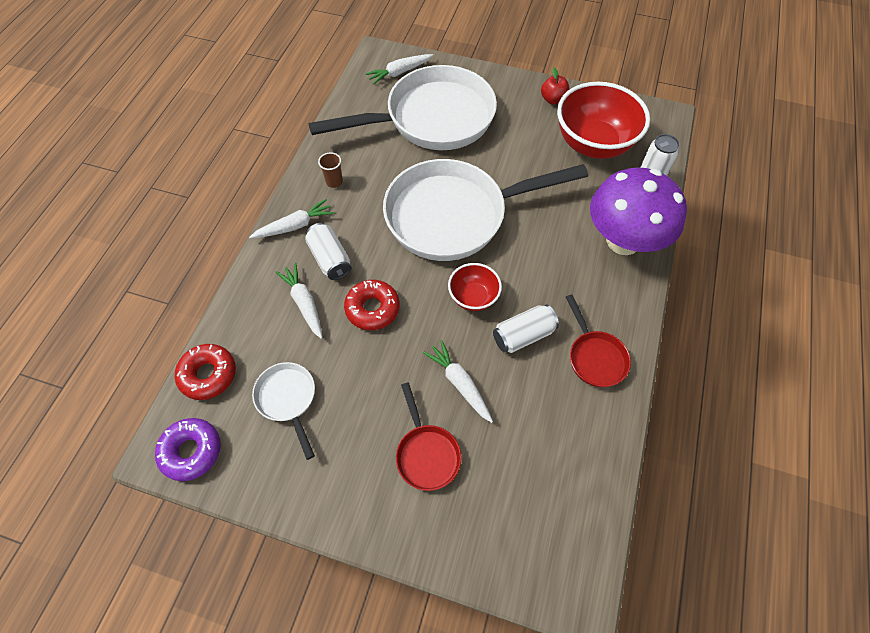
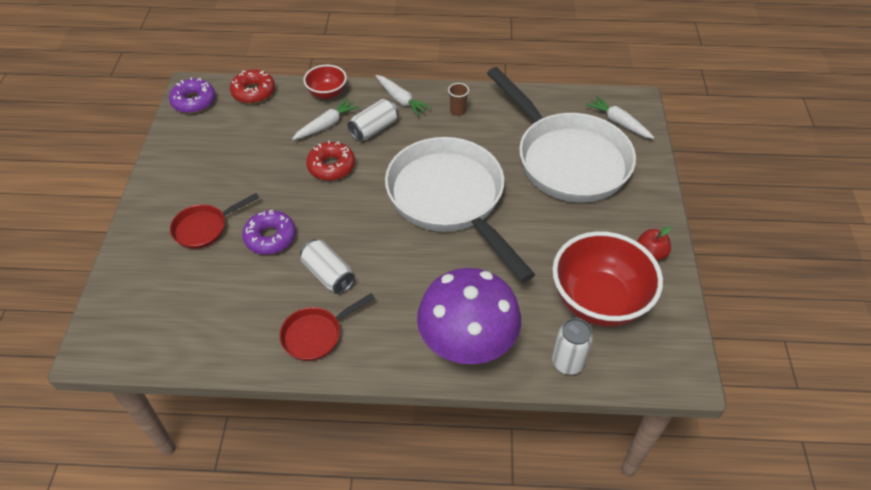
camera: 75 degrees right, 10 degrees down
white pan [252,362,315,460] -> none
white carrot [423,340,493,423] -> purple donut [242,210,296,255]
red bowl [448,263,502,311] -> red bowl moved to [304,65,347,99]

